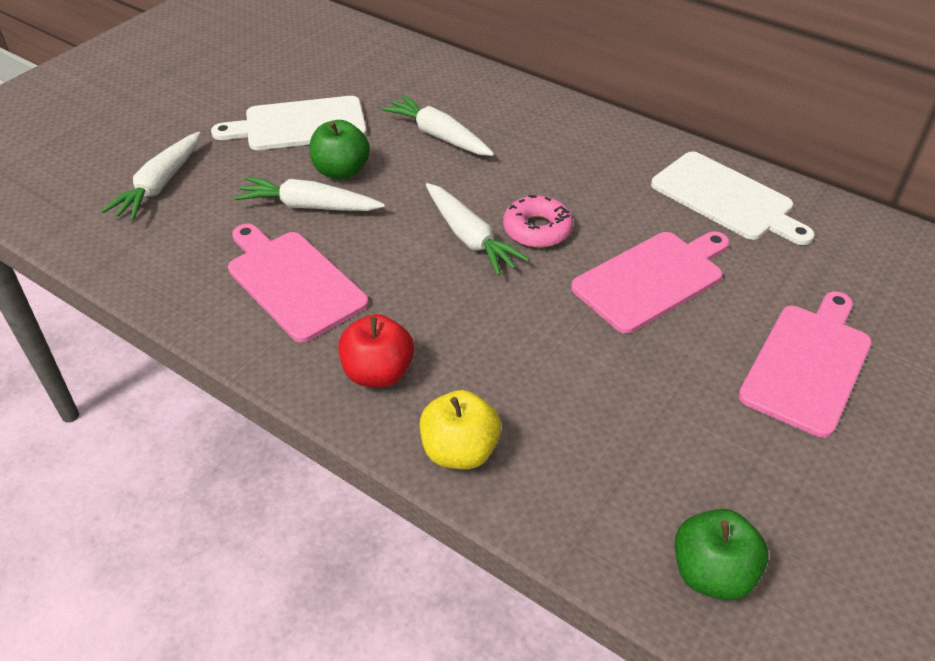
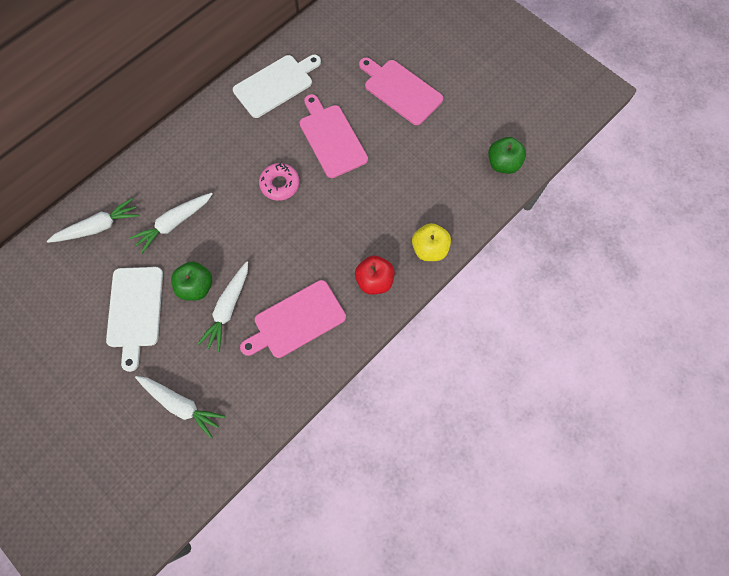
camera: 80 degrees left, 25 degrees up
white carrot [426,183,530,276] -> white carrot moved to [47,198,139,243]

